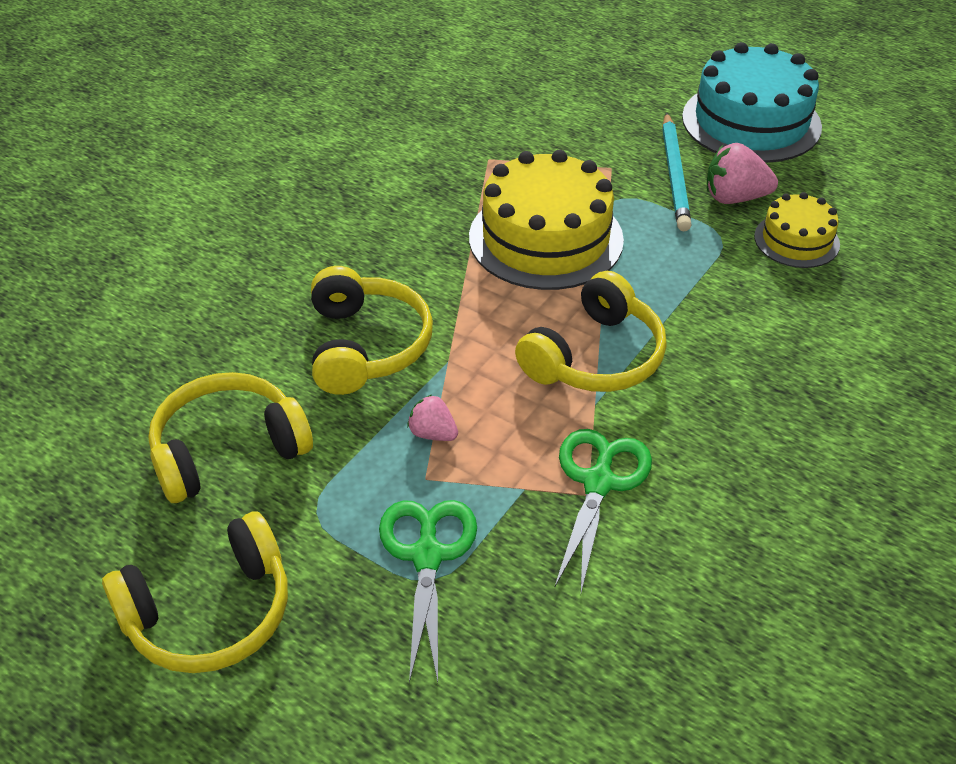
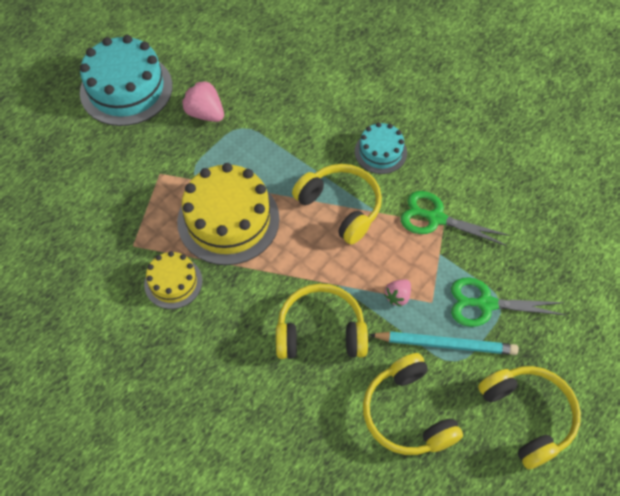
camera: 85 degrees left, 15 degrees up
turquoise pencil [662,113,692,231] -> turquoise pencil moved to [369,331,519,355]
pink strawberry [707,143,778,204] -> pink strawberry turned 120 degrees clockwise [182,80,224,122]
yellow cake [754,192,840,268] -> yellow cake moved to [144,251,203,309]
none -> turquoise cake [355,122,407,174]

